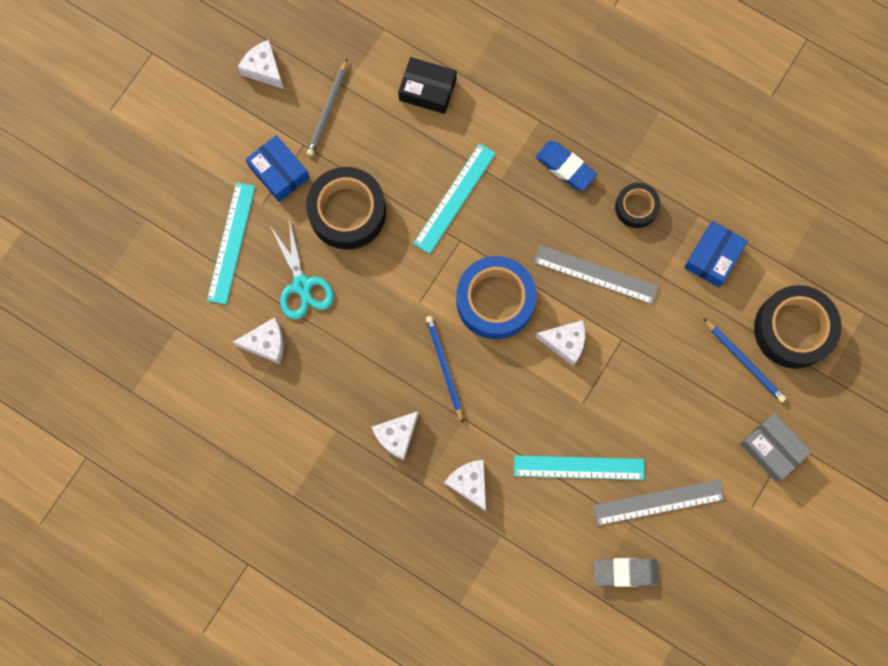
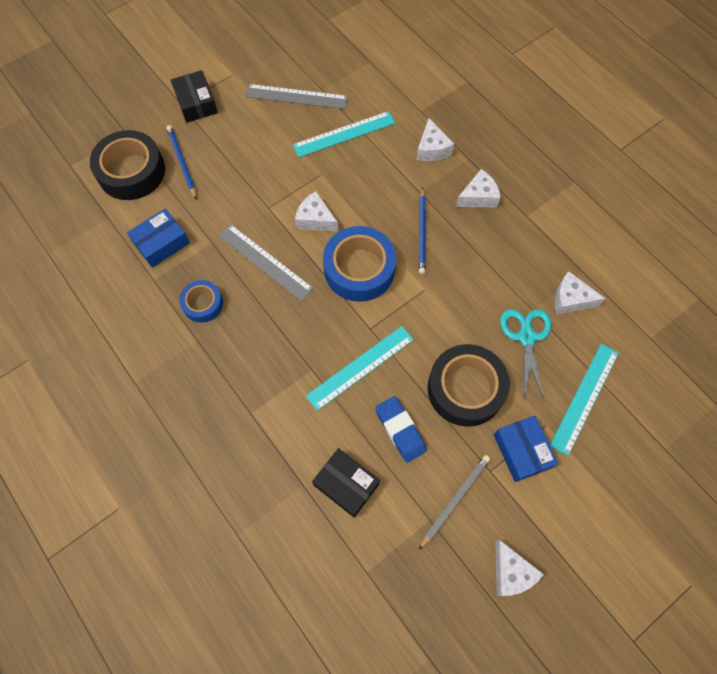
camera: 160 degrees left, 10 degrees down
turquoise ruler [514,455,645,480] -> turquoise ruler turned 45 degrees counterclockwise [293,111,395,157]
blue eraser [536,141,597,191] -> blue eraser moved to [375,396,427,462]
grey eraser [594,558,658,587] -> none
black tape [615,183,660,228] -> blue tape [179,280,223,323]
grey box [740,414,812,482] -> black box [171,70,218,123]

